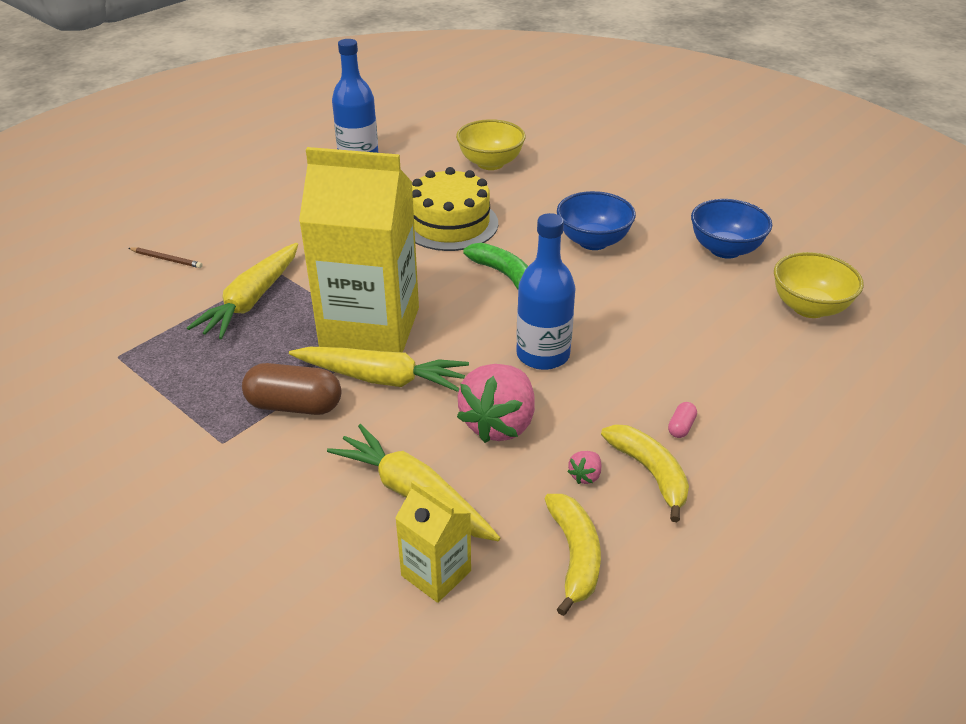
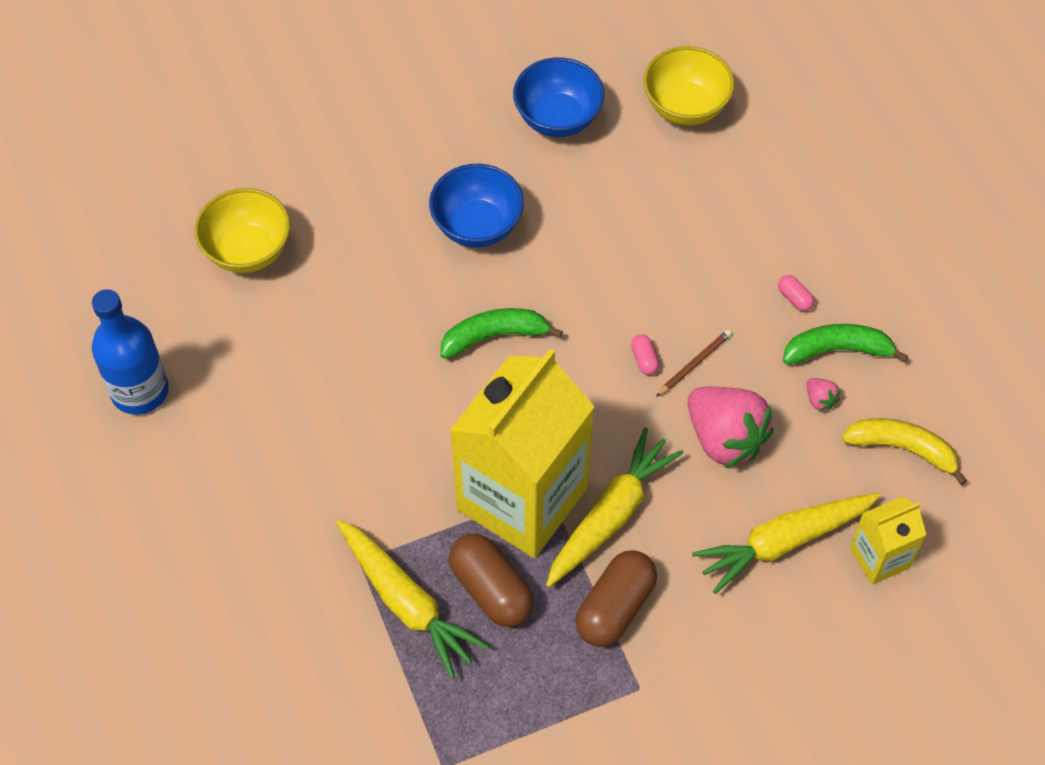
camera: 65 degrees left, 20 degrees up
brown pencil [129,248,203,268] -> brown pencil moved to [656,330,732,397]
yellow cake [412,167,498,251] -> none
blue bottle [516,213,575,370] -> pink capsule [631,334,659,375]
yellow banana [601,424,689,522] -> green banana [783,324,909,364]
none -> brown capsule [449,534,534,627]

